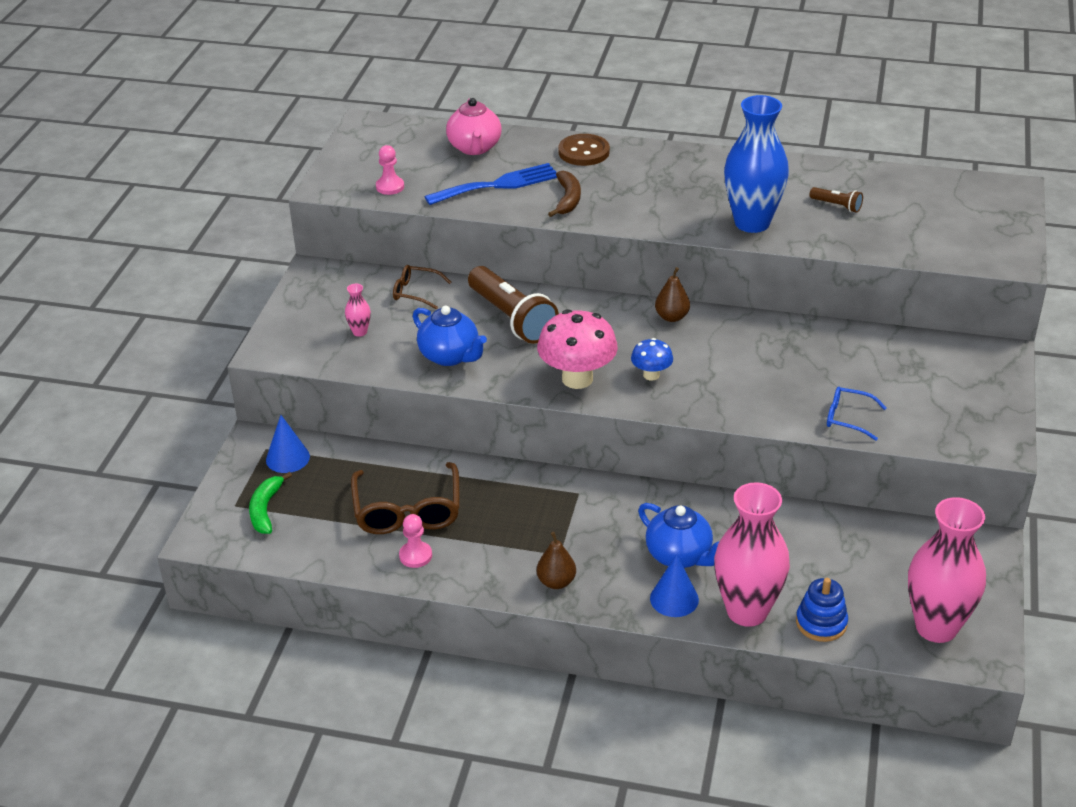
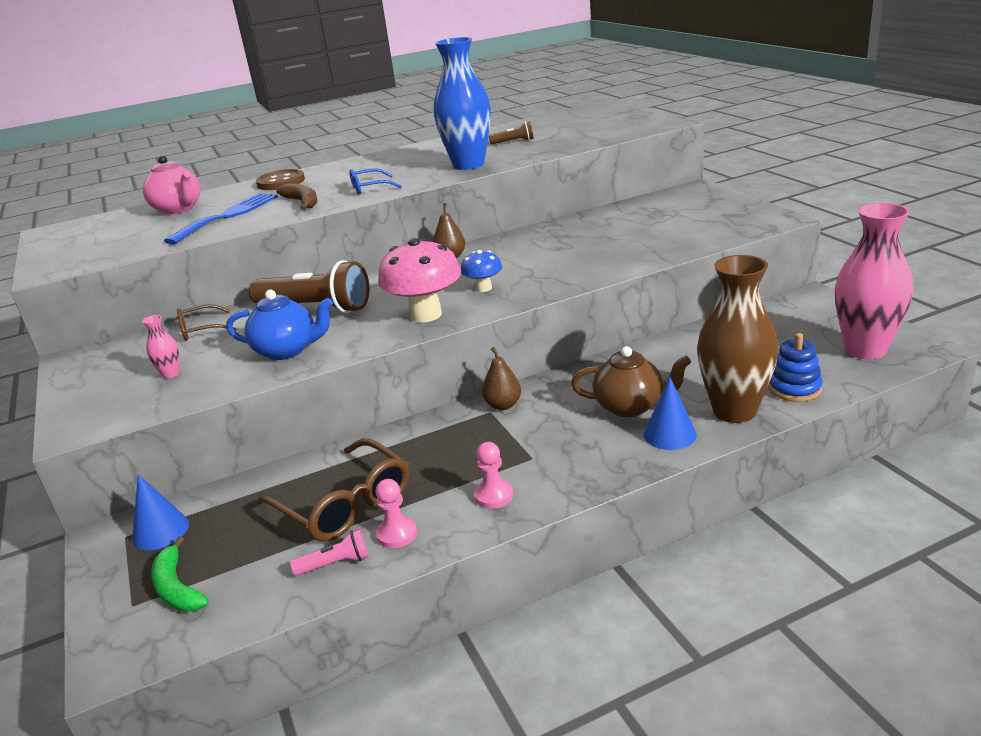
camera: 35 degrees left, 10 degrees down
pink pawn [376,145,404,195] -> pink pawn moved to [474,442,513,509]
brown pear [537,532,576,589] -> brown pear moved to [482,347,521,410]
blue teapot [638,503,719,568] -> brown teapot [571,346,691,417]
pink vase [714,482,790,627] -> brown vase [697,255,779,423]
blue glasses [827,387,887,441] -> blue glasses moved to [349,168,402,195]
none -> pink flashlight [290,529,369,576]

